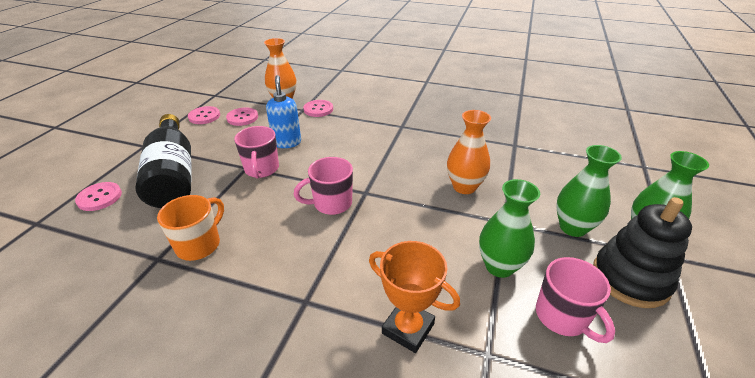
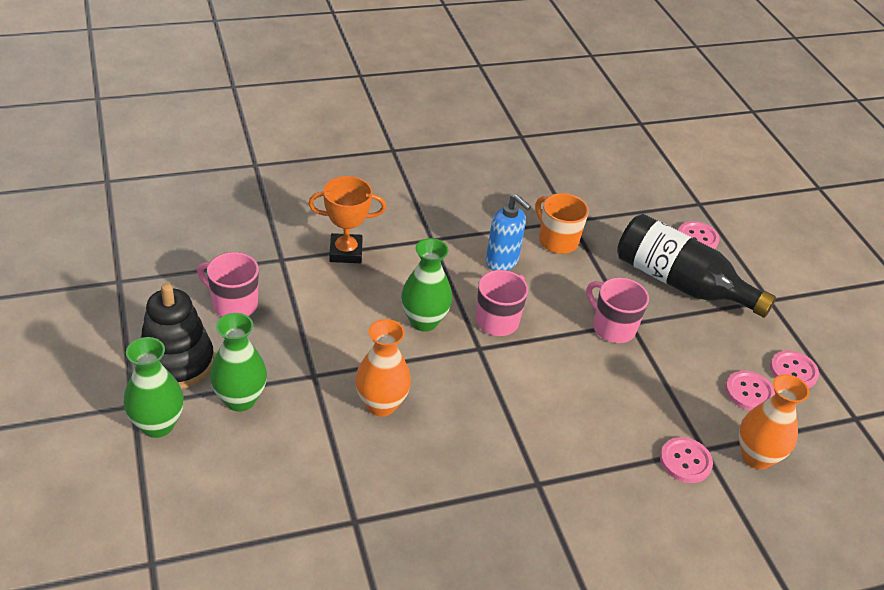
camera: 140 degrees right, 5 degrees up
orange mug [157,195,224,261] -> orange mug turned 150 degrees clockwise [535,193,589,254]
blue soap dispenser [266,75,301,148] -> blue soap dispenser moved to [486,194,532,271]
green vase [479,179,540,278] -> green vase moved to [401,238,452,332]

